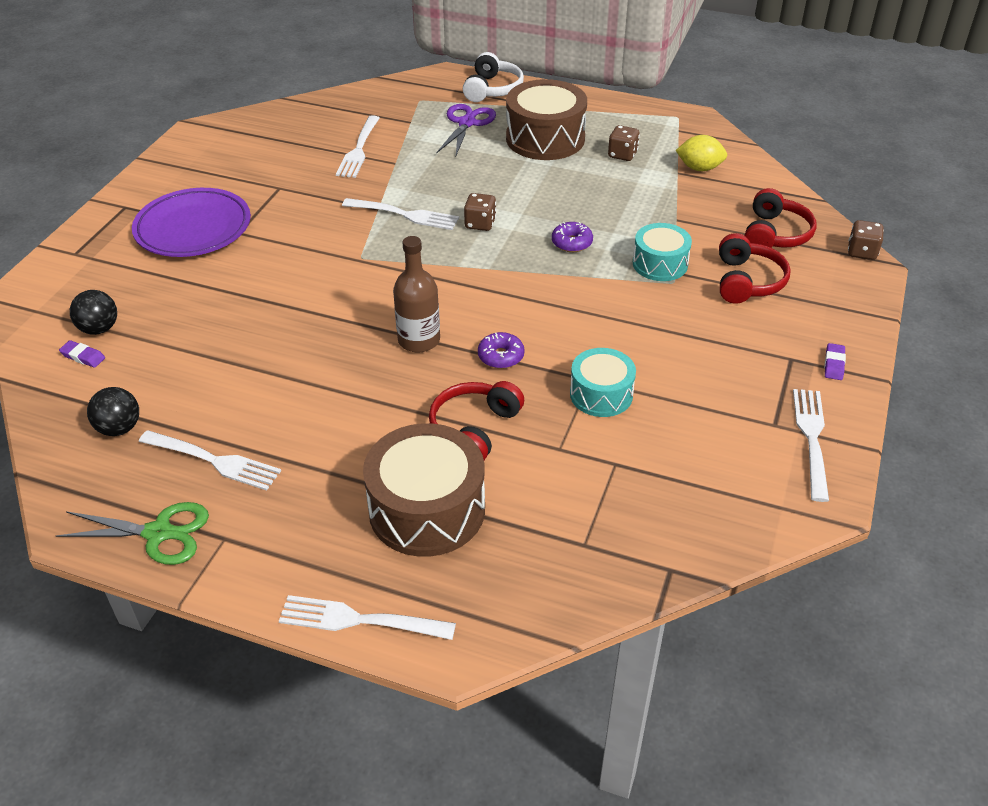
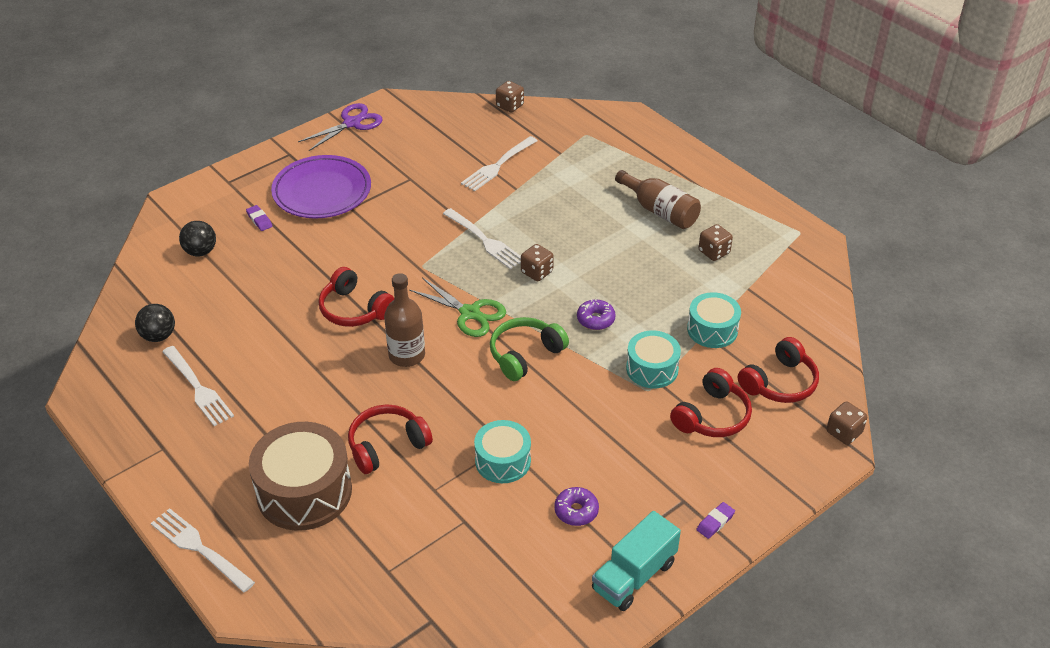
camera: 30 degrees right, 0 degrees up
green scissors [56,502,209,565] -> green scissors moved to [409,278,506,337]
purple eraser [59,340,105,368] -> purple eraser moved to [246,205,272,231]
purple scissors [436,104,496,158] -> purple scissors moved to [298,103,383,151]
white headphones [463,52,524,102] -> none
purple donut [478,332,525,369] -> purple donut moved to [554,487,599,526]
brown drum [506,79,587,160] -> brown bottle [615,170,701,229]
yellow lemon [675,135,728,171] -> none
white fork [793,389,829,502] -> turquoise truck [592,511,681,611]
none -> red headphones [319,267,394,327]
none -> green headphones [490,317,569,381]
none -> brown dice [496,81,524,112]
none -> turquoise drum [687,292,741,348]

